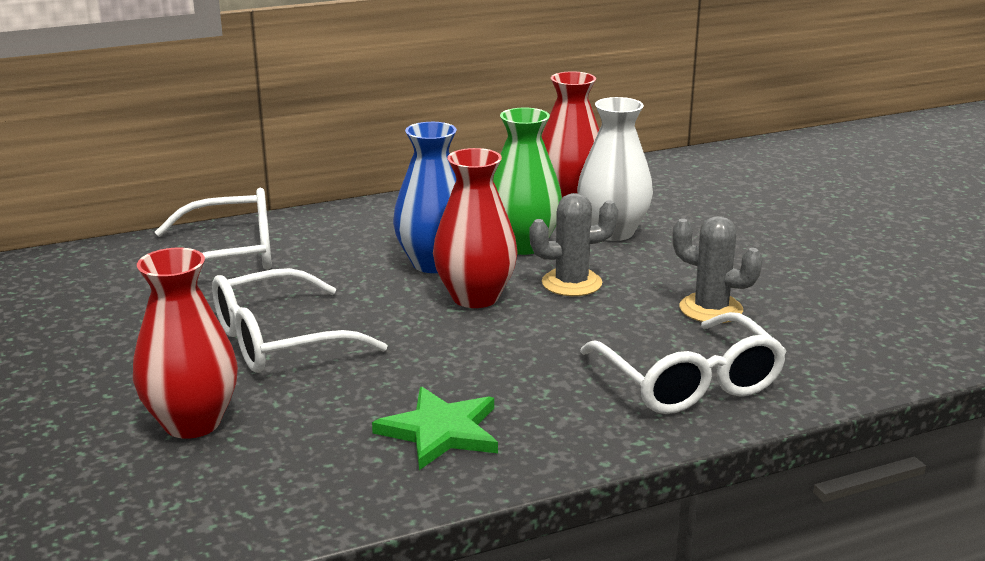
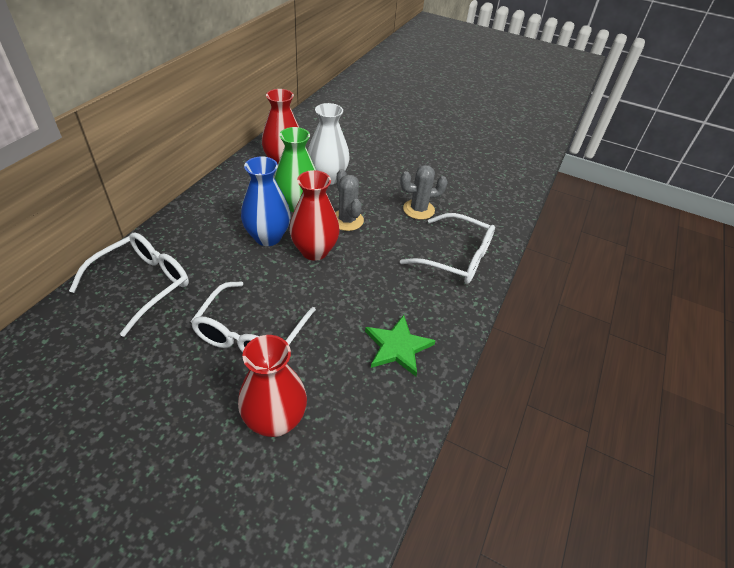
camera: 45 degrees left, 20 degrees up
grey cactus [529,193,618,296] -> grey cactus turned 60 degrees counterclockwise [335,169,364,231]

